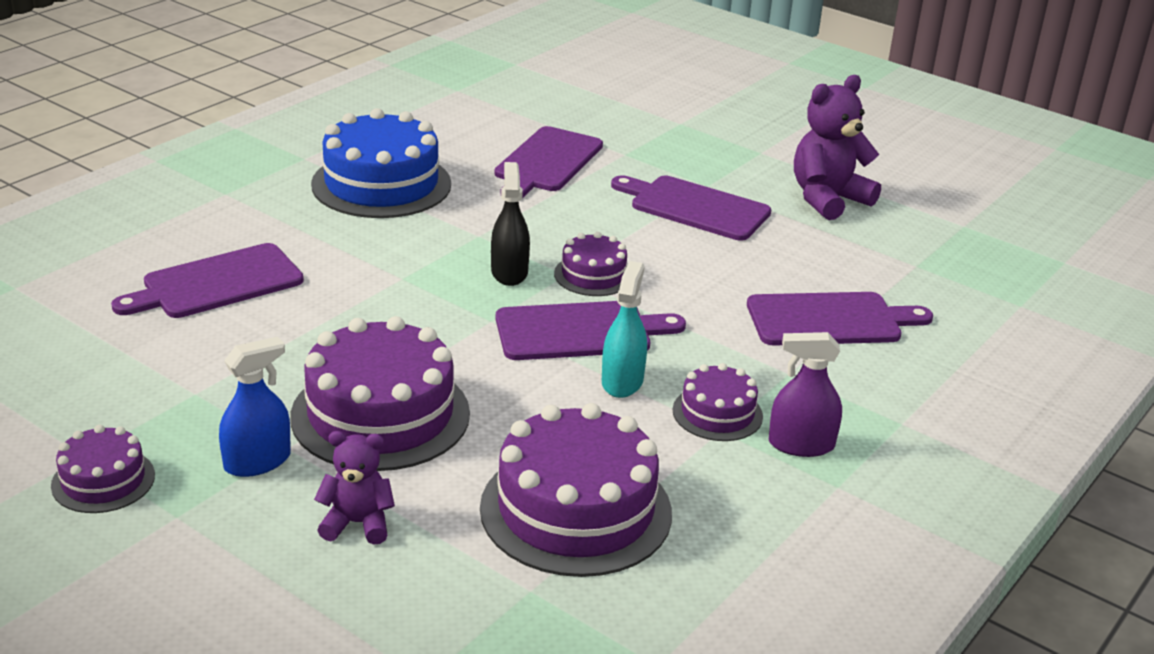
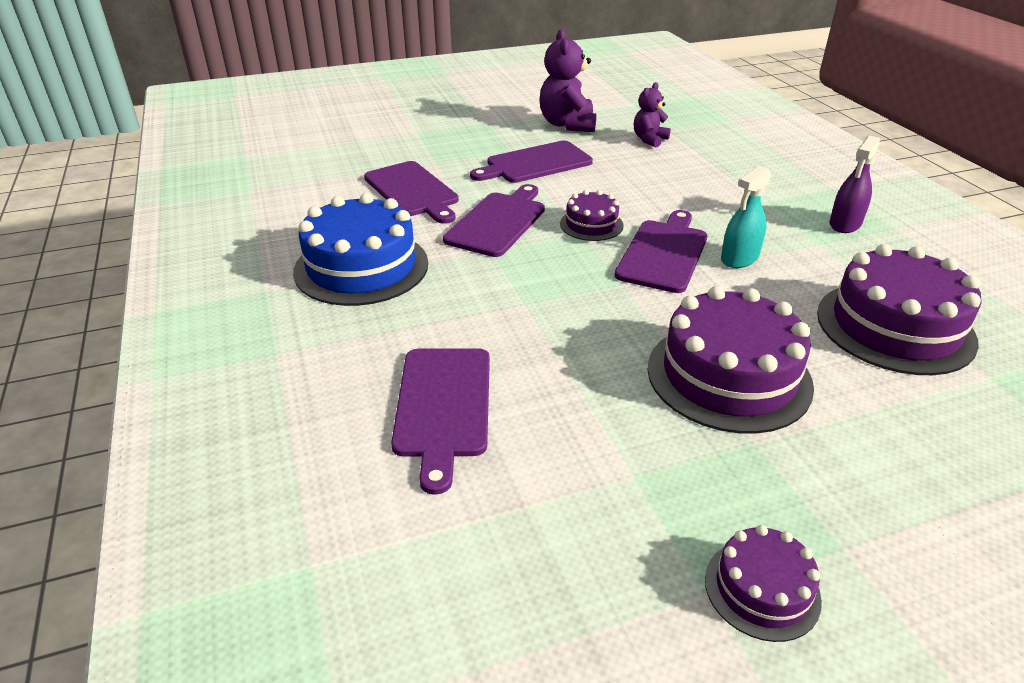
camera: 55 degrees left, 5 degrees up
blue spray bottle [219,337,291,477] -> none
purple teddy bear [314,431,395,545] -> purple teddy bear moved to [634,82,671,147]
black spray bottle [491,162,530,286] -> none
turquoise spray bottle [602,261,647,398] -> turquoise spray bottle turned 90 degrees counterclockwise [721,166,771,268]
purple cake [673,363,763,441] -> none
purple cutting board [747,292,933,346] -> purple cutting board moved to [443,184,545,257]

